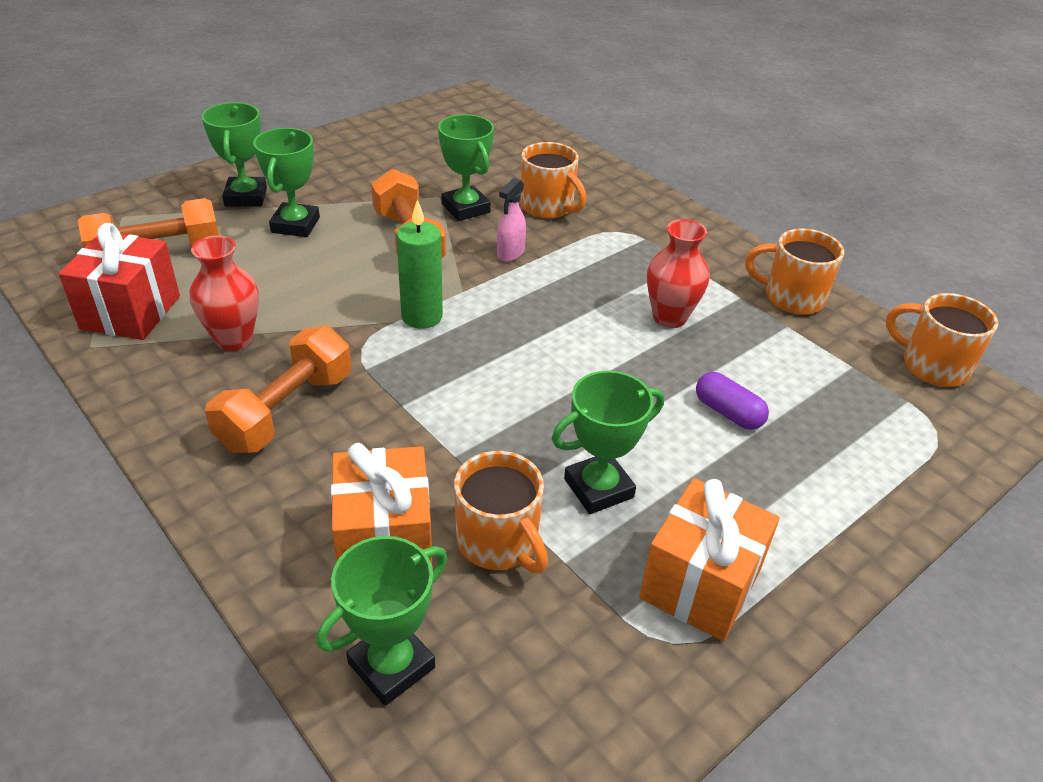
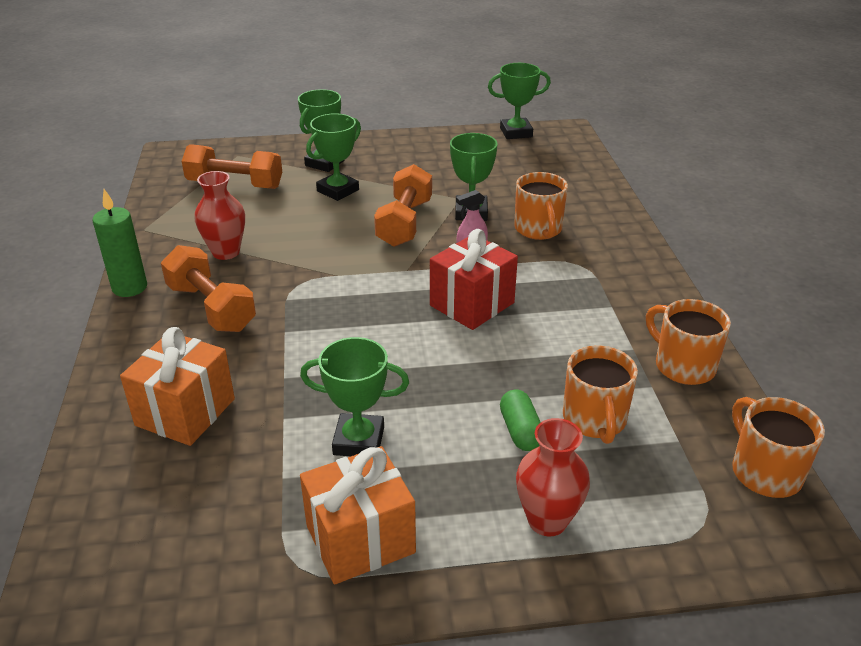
camera: 35 degrees right, 5 degrees down
red gift [59,223,180,340] -> red gift moved to [430,229,518,330]
orange dumbbell [205,326,351,453] -> orange dumbbell turned 75 degrees clockwise [161,245,256,332]
green trophy [316,536,447,706] -> green trophy moved to [488,63,551,139]
green candle [396,200,443,329] -> green candle moved to [92,189,147,297]
orange mug [454,451,548,573] -> orange mug moved to [563,345,638,444]
red vase [647,219,709,328] -> red vase moved to [516,418,590,536]
purple capsule [696,372,769,430] -> green capsule [500,389,541,451]

